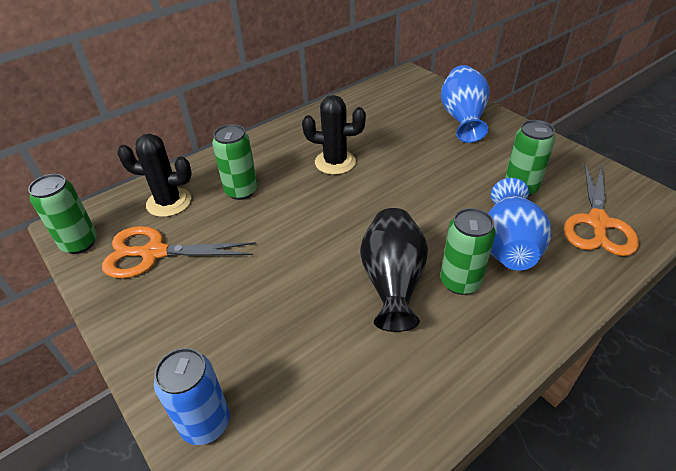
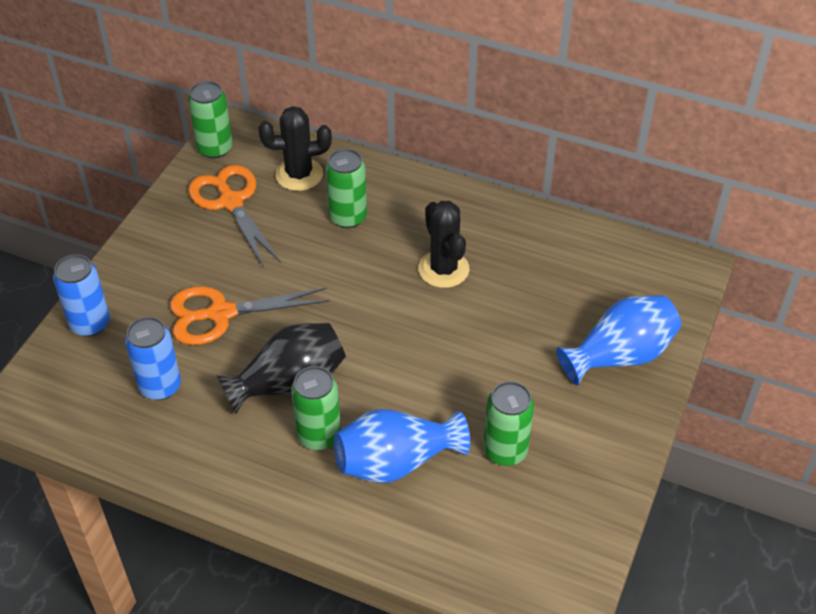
camera: 60 degrees right, 5 degrees up
black cactus [117,134,192,217] -> black cactus turned 75 degrees counterclockwise [258,106,332,191]
orange scissors [564,162,639,256] -> orange scissors moved to [170,286,330,345]
none -> blue can [125,317,181,400]

